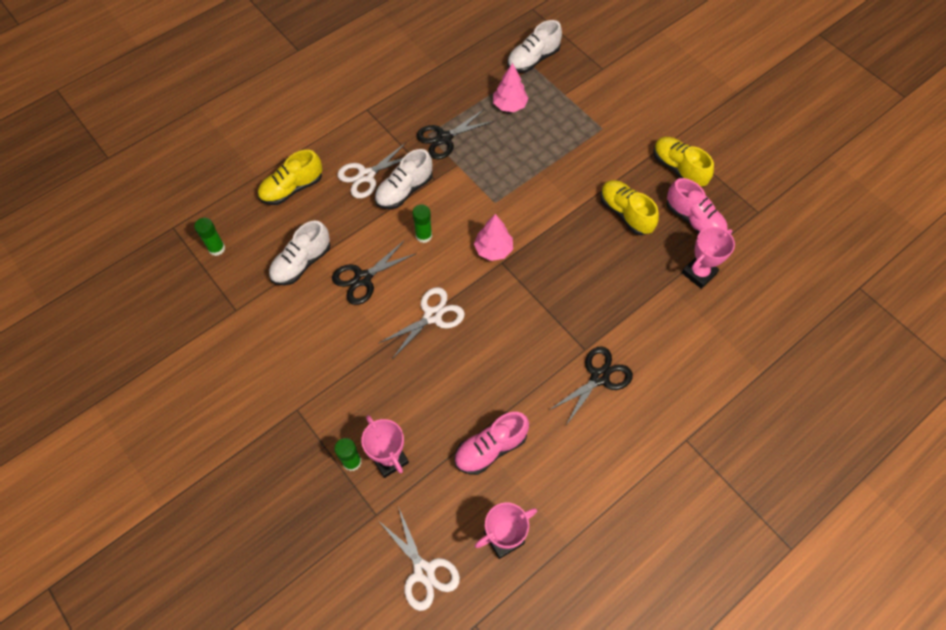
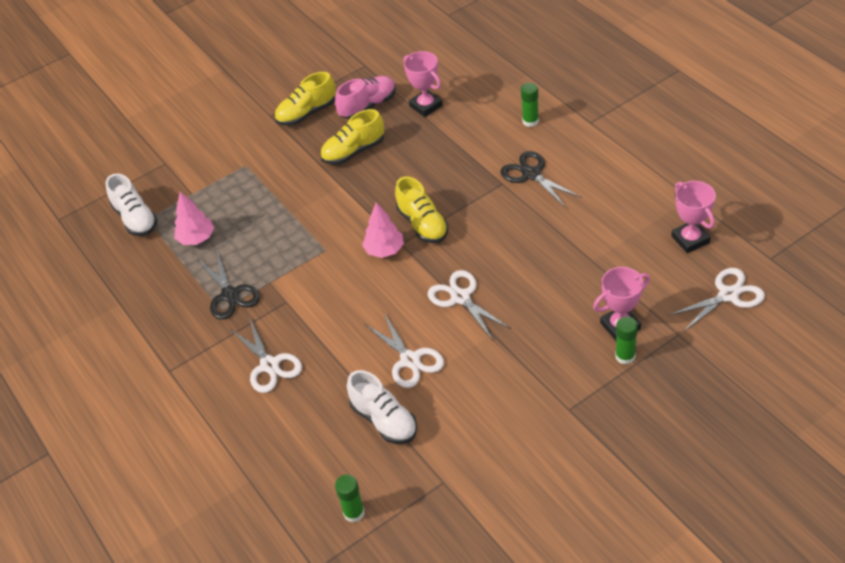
camera: 80 degrees left, 15 degrees down
yellow shoe [258,150,322,205] -> yellow shoe moved to [395,177,449,243]
black scissors [332,240,417,305] -> white scissors [365,313,444,388]
white shoe [375,149,433,209] -> none
green glue stick [412,204,432,243] -> green glue stick moved to [521,83,539,127]
pink shoe [454,412,529,475] -> none

